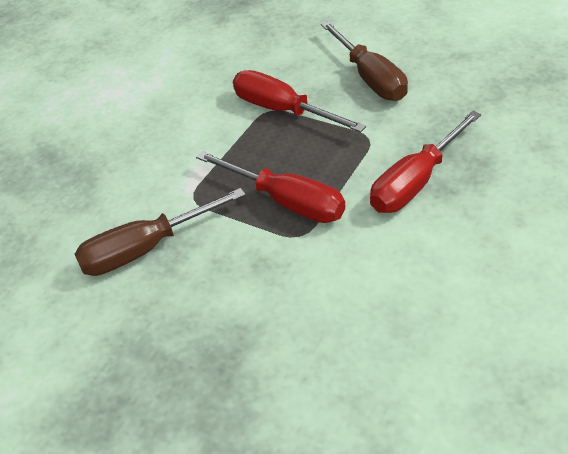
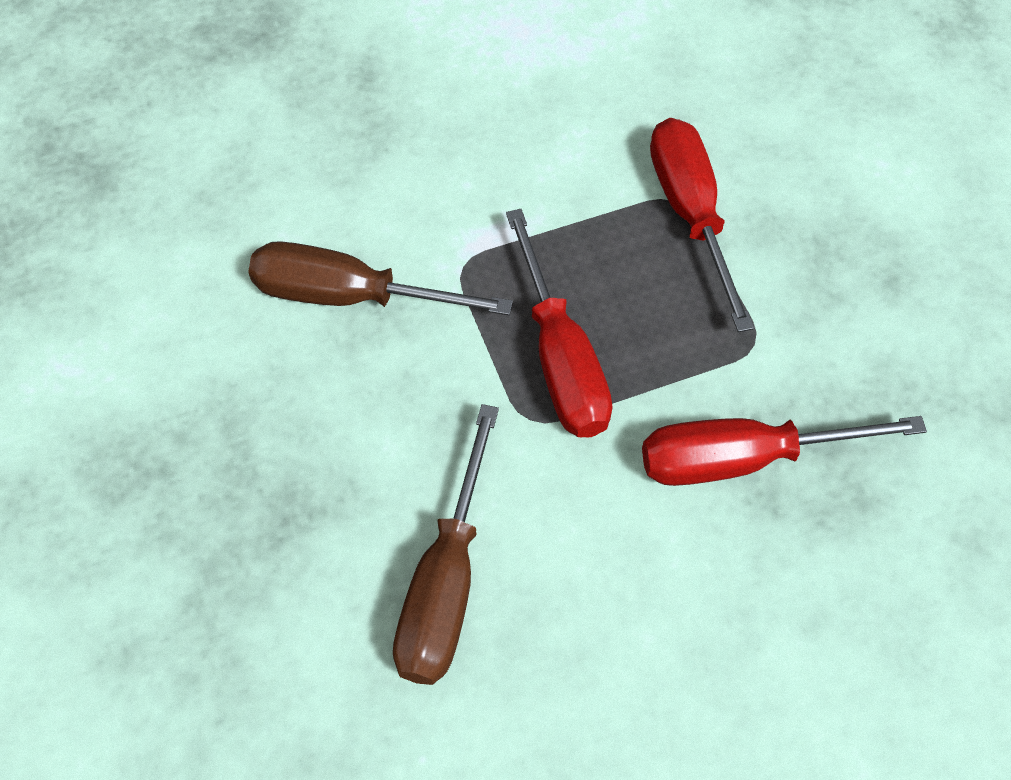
camera: 35 degrees right, 15 degrees up
brown screwdriver [321,21,408,101] -> brown screwdriver moved to [393,404,499,685]

